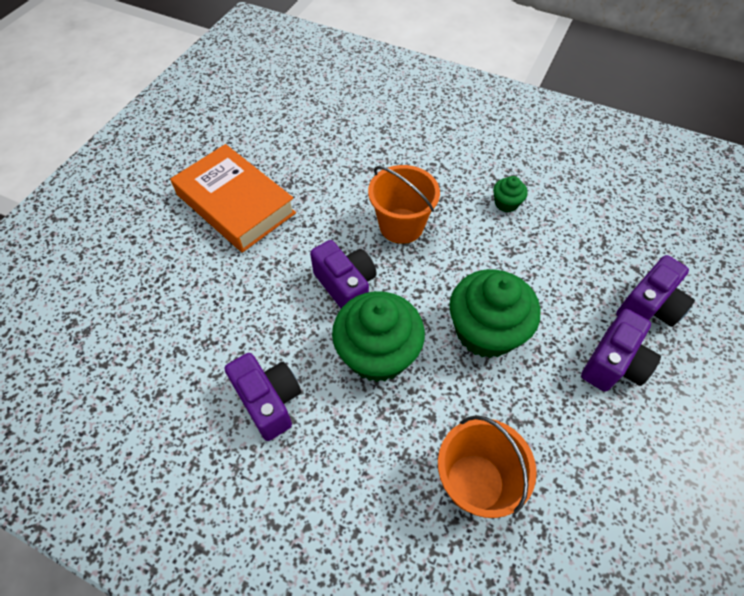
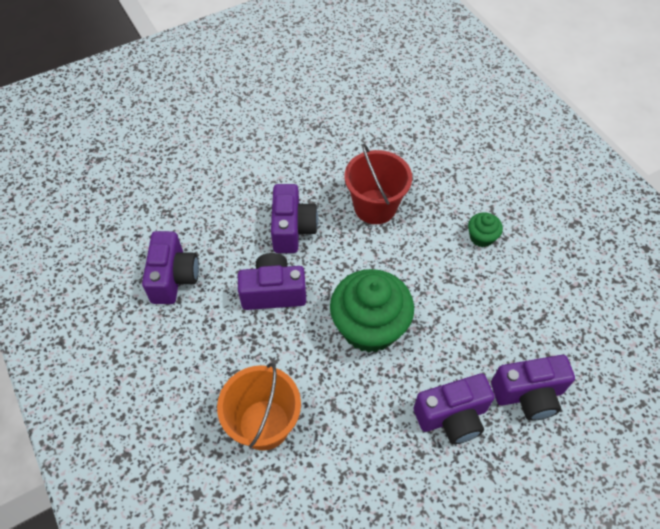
camera: 35 degrees right, 0 degrees up
orange book [170,144,296,253] -> none
green cupcake [332,291,425,382] -> purple camera [238,253,306,310]
orange bucket [368,165,440,244] -> red bucket [344,144,412,224]

